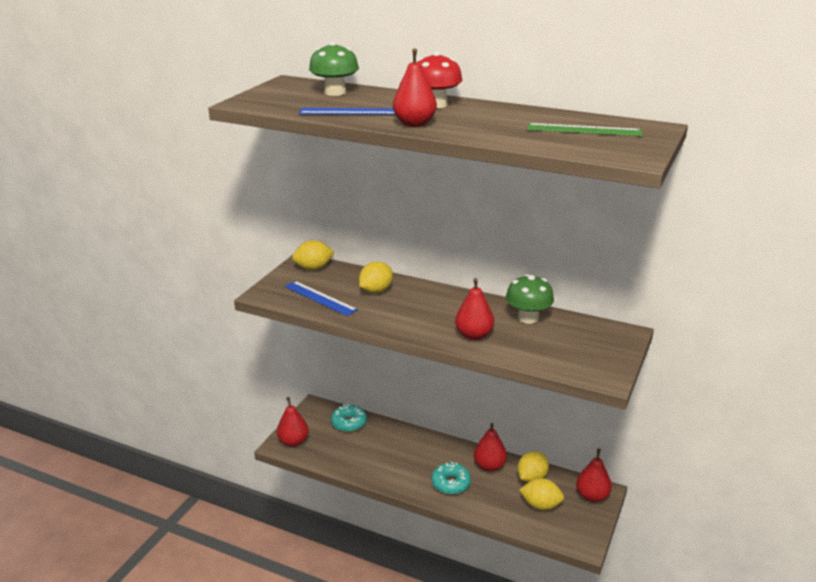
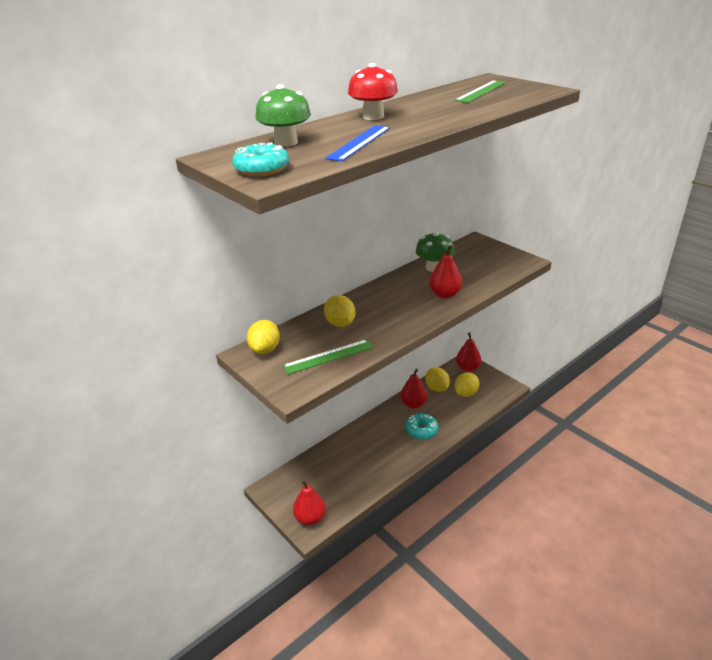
camera: 65 degrees left, 5 degrees up
blue ruler [284,281,358,316] -> green ruler [282,339,374,374]
turquoise donut [331,404,367,432] -> turquoise donut moved to [232,142,289,176]
red pear [393,48,437,127] -> none

